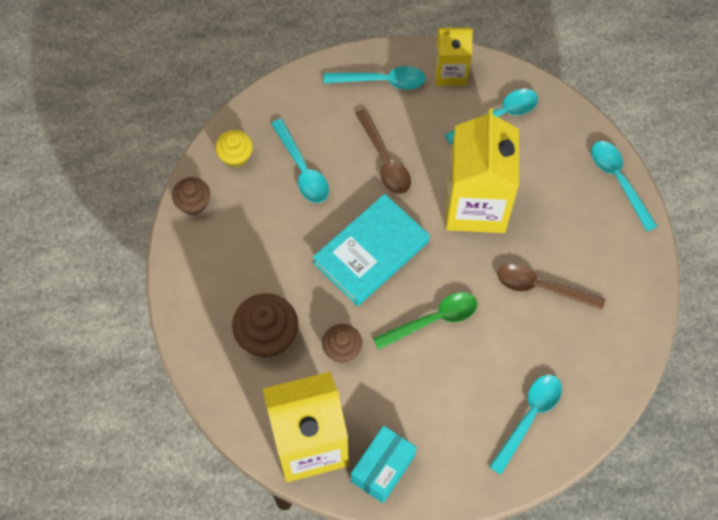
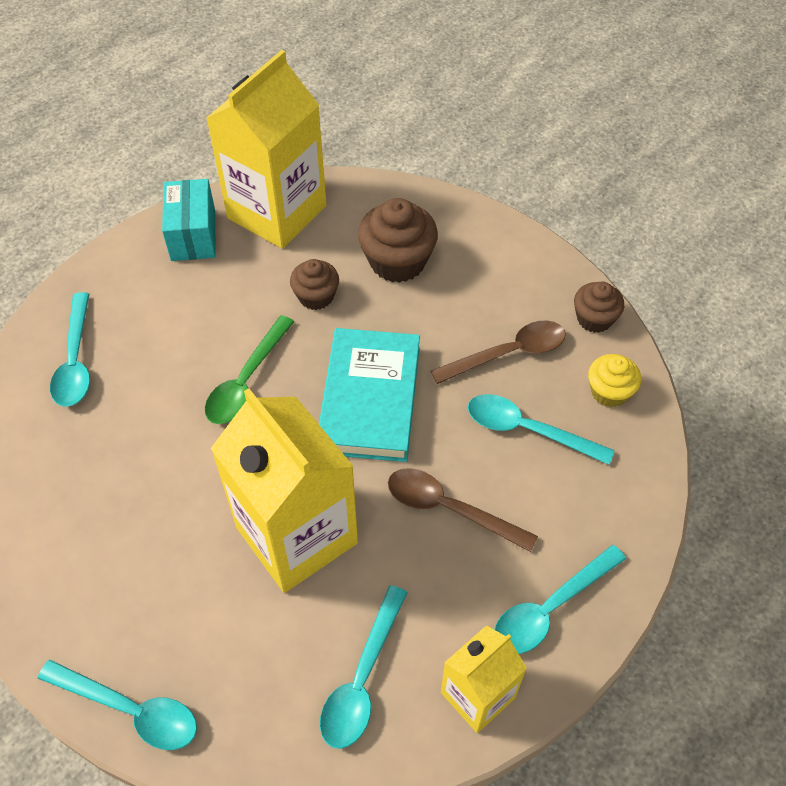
camera: 140 degrees right, 10 degrees down
brown spoon [497,263,605,310] -> brown spoon moved to [430,321,566,384]

